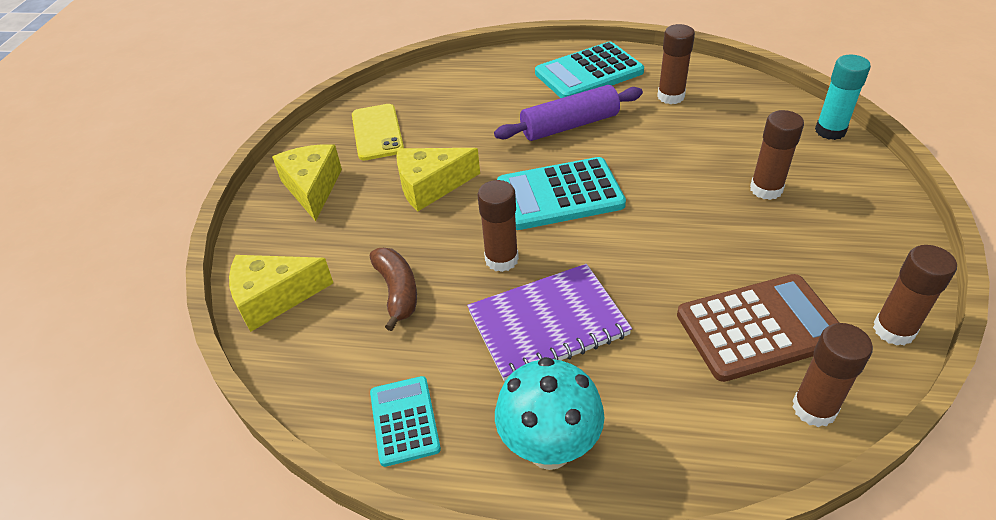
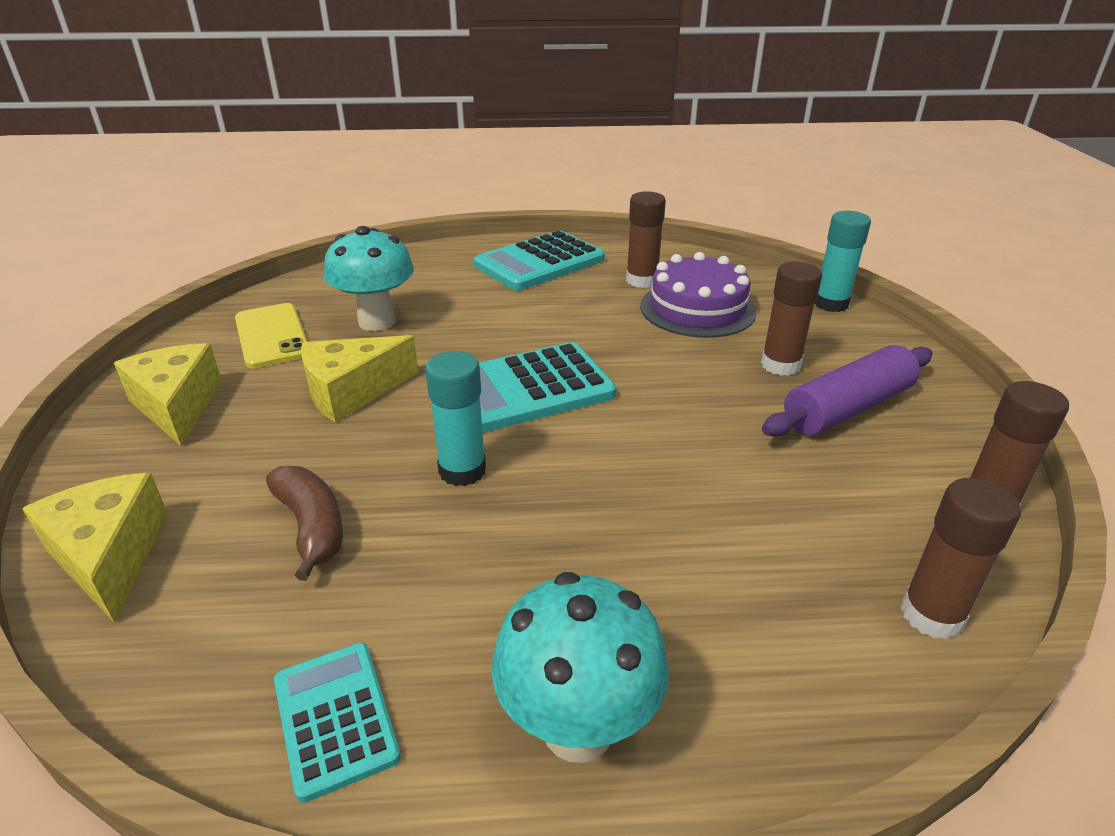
camera: 15 degrees left, 10 degrees down
yellow cheese [229,255,333,332] -> yellow cheese turned 90 degrees clockwise [22,473,168,623]
purple notebook [467,264,632,382] -> none
brown glue stick [478,180,519,272] -> turquoise glue stick [425,351,486,486]
purple rolling pin [494,85,643,141] -> purple rolling pin moved to [762,345,933,437]
brown calculator [677,274,839,382] -> none
none -> turquoise mushroom [324,226,414,331]
none -> purple cake [640,252,757,338]

